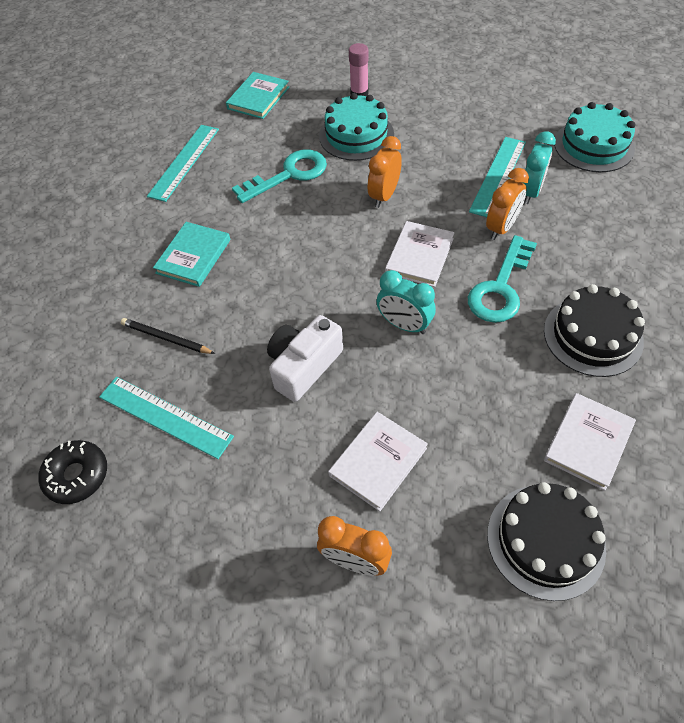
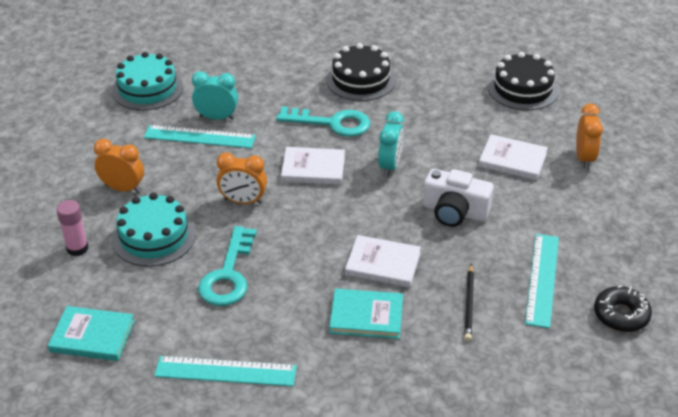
camera: 110 degrees left, 15 degrees down
turquoise key [232,150,327,203] -> turquoise key turned 120 degrees counterclockwise [198,226,257,306]
orange clock [486,168,529,240] -> orange clock moved to [94,139,144,193]
white book [544,393,636,491] -> white book moved to [345,235,421,287]

